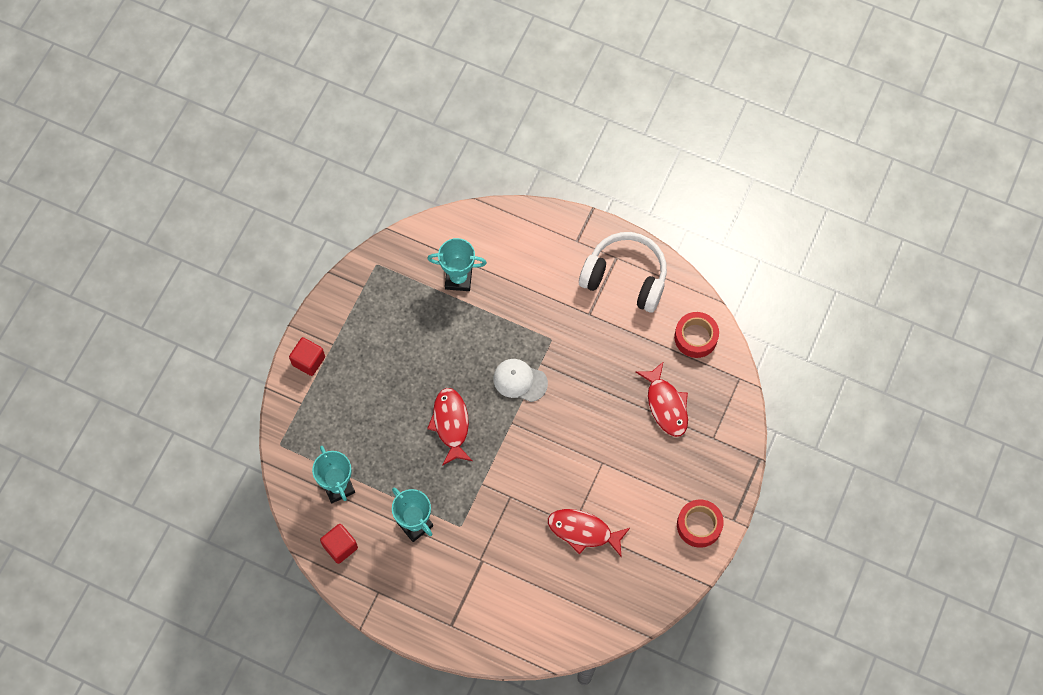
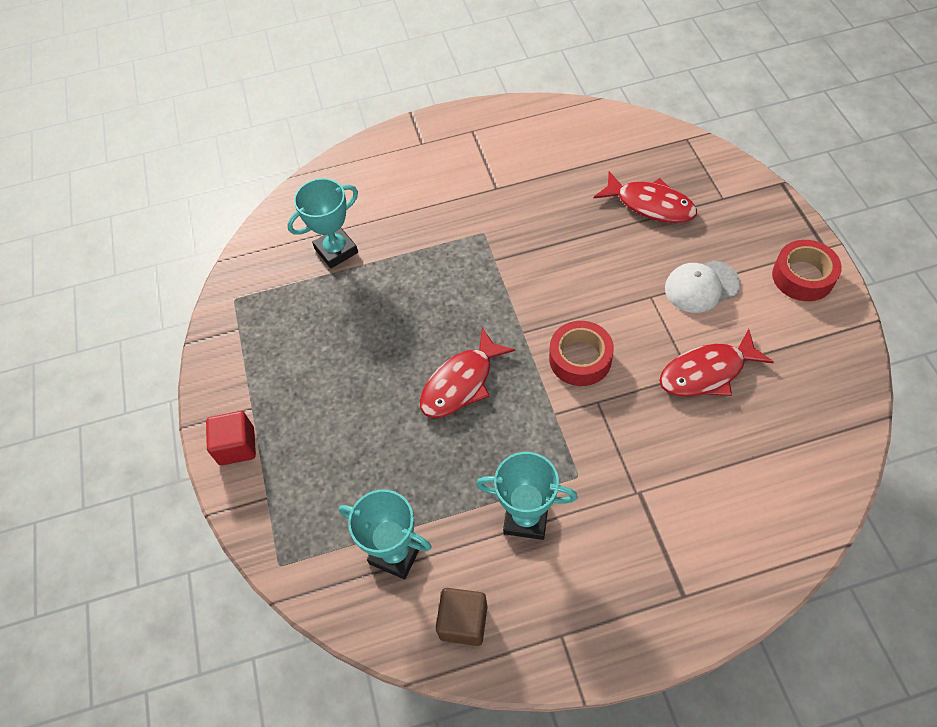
camera: 35 degrees left, 10 degrees down
red cube [320,524,358,564] -> brown cube [436,588,488,646]
red fish [427,388,473,466] -> red fish turned 90 degrees counterclockwise [420,328,515,418]
white cap [493,359,548,402] -> white cap moved to [665,260,741,313]
white headphones [579,232,667,313] -> none
red tape [674,312,719,358] -> red tape moved to [549,321,614,386]

